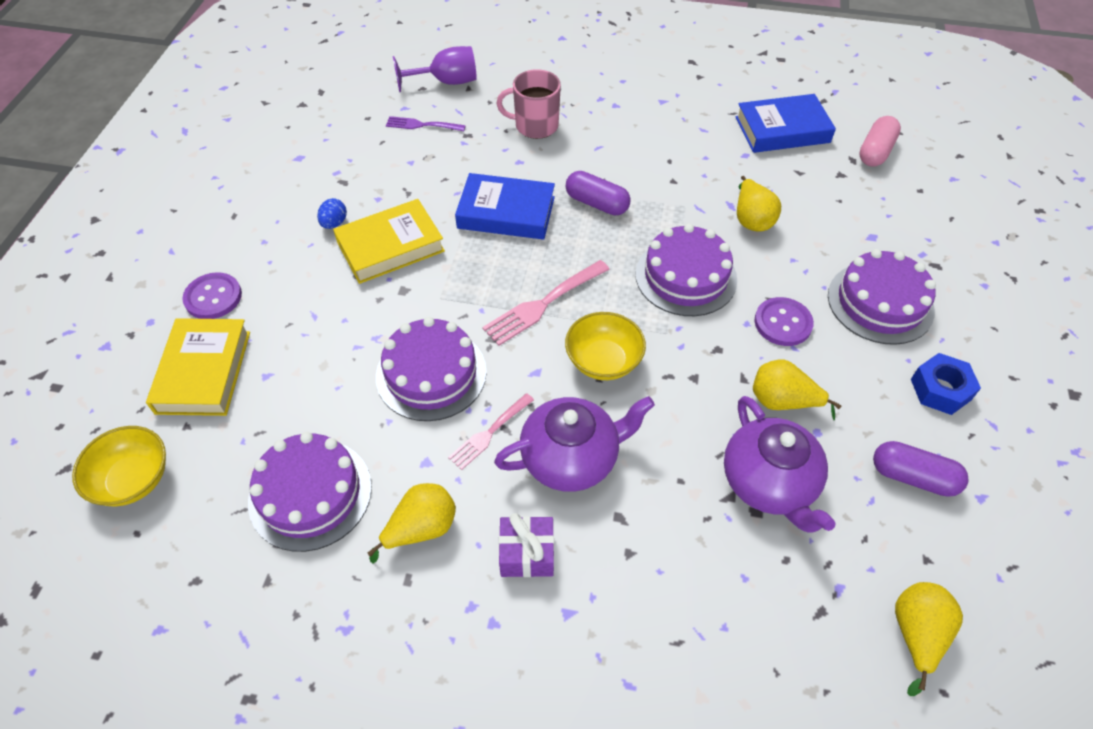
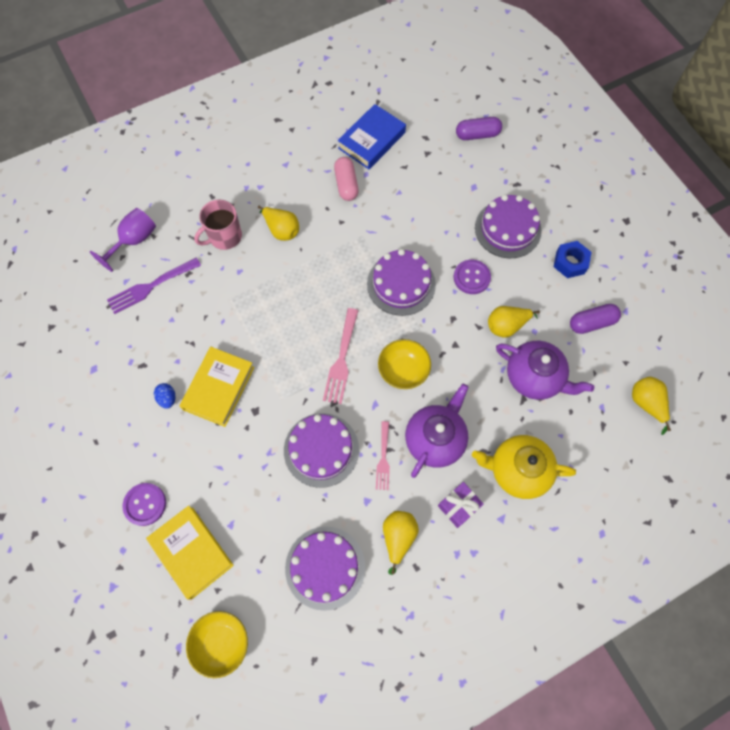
camera: 40 degrees left, 15 degrees up
purple fork [386,116,466,131] -> purple fork [107,257,201,314], size x1.55
blue book [455,173,555,240] -> none
purple capsule [566,171,630,215] -> purple capsule moved to [456,117,502,140]
yellow pear [737,176,781,232] -> yellow pear moved to [258,206,299,241]
pink capsule [859,116,901,167] -> pink capsule moved to [334,157,359,201]
none -> yellow teapot [472,435,576,499]

